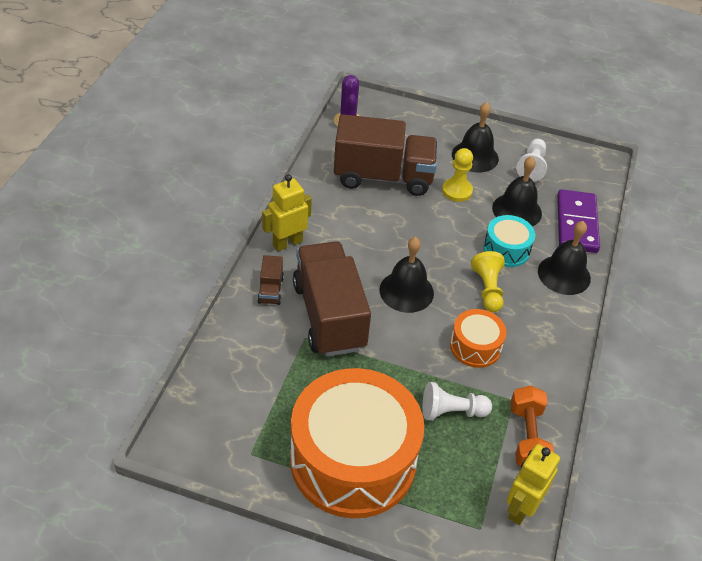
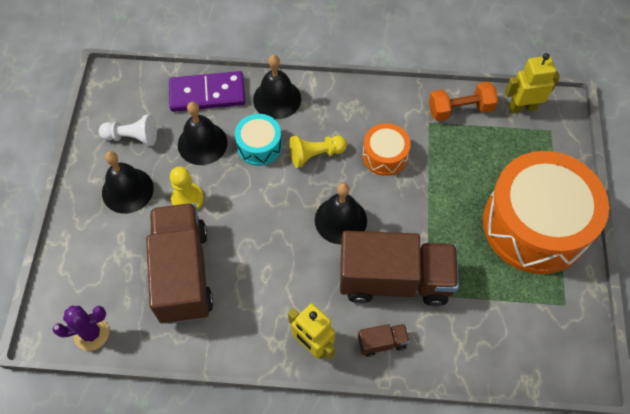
camera: 100 degrees left, 15 degrees up
brown truck [293,241,371,357] -> brown truck turned 150 degrees counterclockwise [340,231,459,306]
white pawn [423,382,492,421] -> none
yellow robot [506,444,560,525] -> yellow robot turned 150 degrees clockwise [505,53,560,114]

